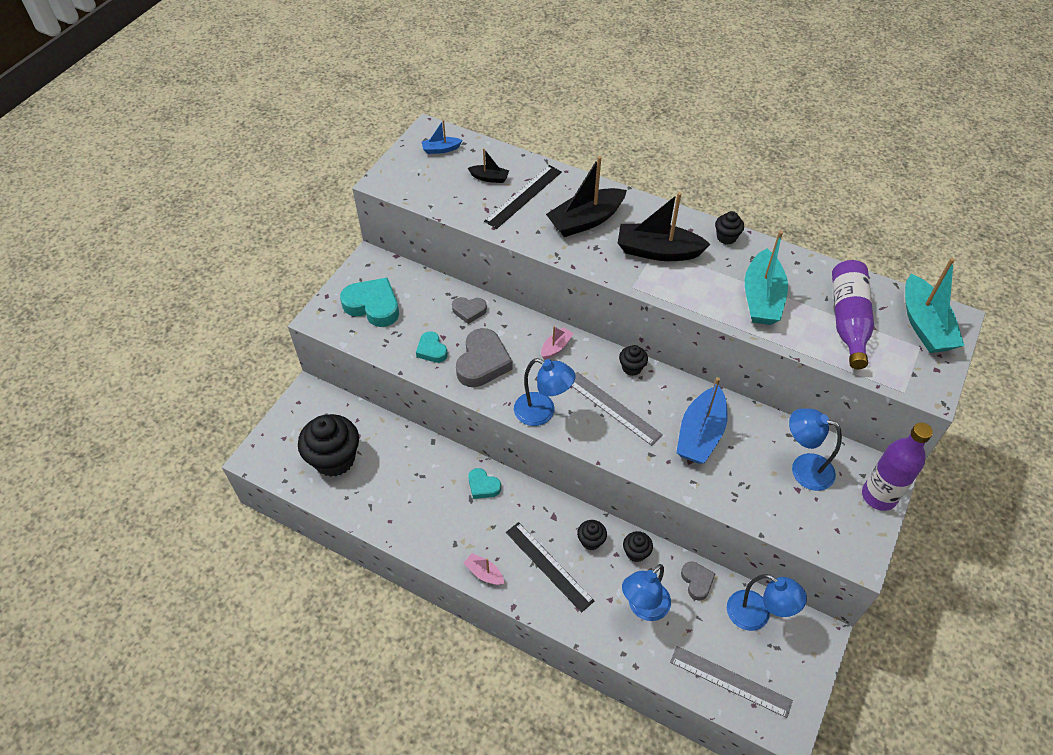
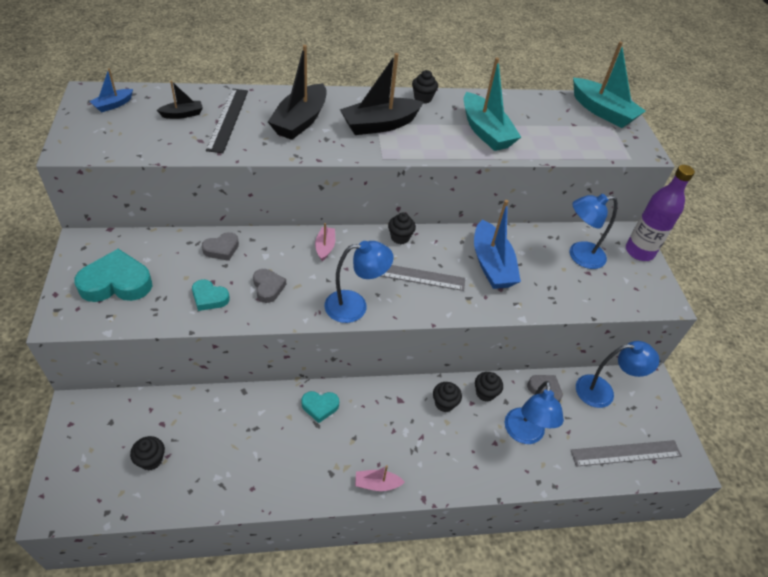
camera: 40 degrees left, 5 degrees down
black cupcake [298,414,359,477] -> black cupcake [130,436,165,471], size x0.47
grey heart [456,328,513,387] -> grey heart [253,269,286,303], size x0.56
black ruler [506,522,594,613] -> none
purple bottle [832,260,874,369] -> none

